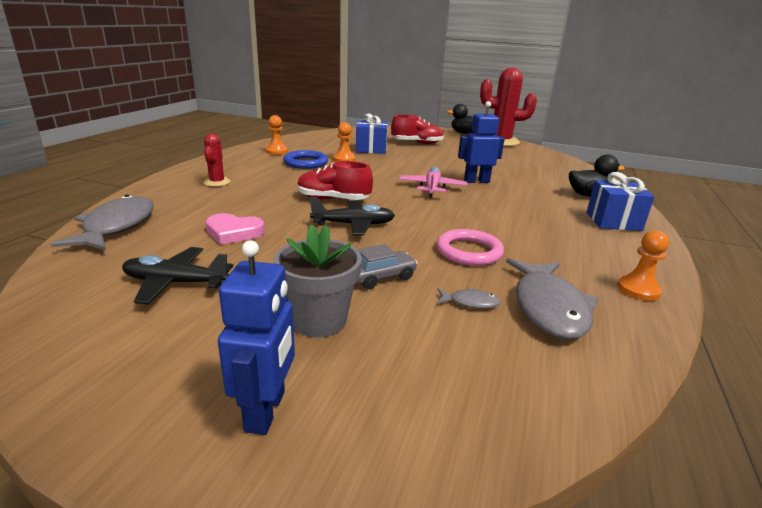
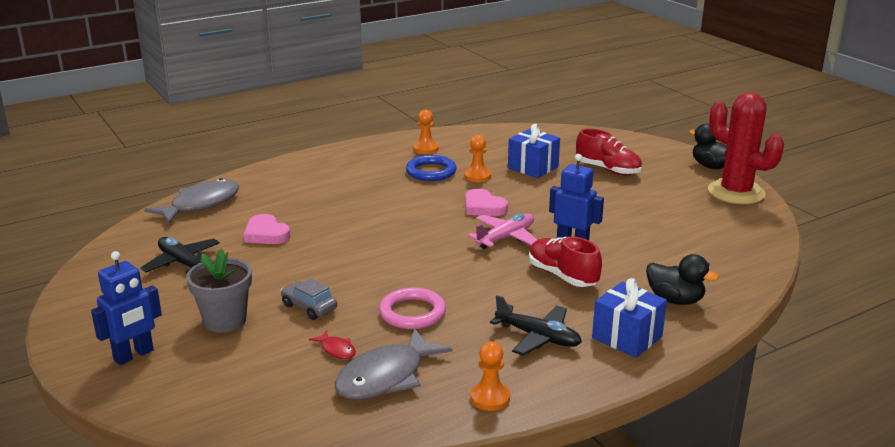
camera: 40 degrees right, 0 degrees up
red cactus [203,134,230,187] -> none
red shoe [297,161,373,200] -> red shoe moved to [529,236,602,287]
black plane [310,197,395,235] -> black plane moved to [490,295,582,355]
grey car [356,244,417,289] -> grey car turned 150 degrees counterclockwise [281,278,337,320]
grey fish [437,287,501,309] -> red fish [309,330,356,359]
none -> pink heart [465,189,508,216]

